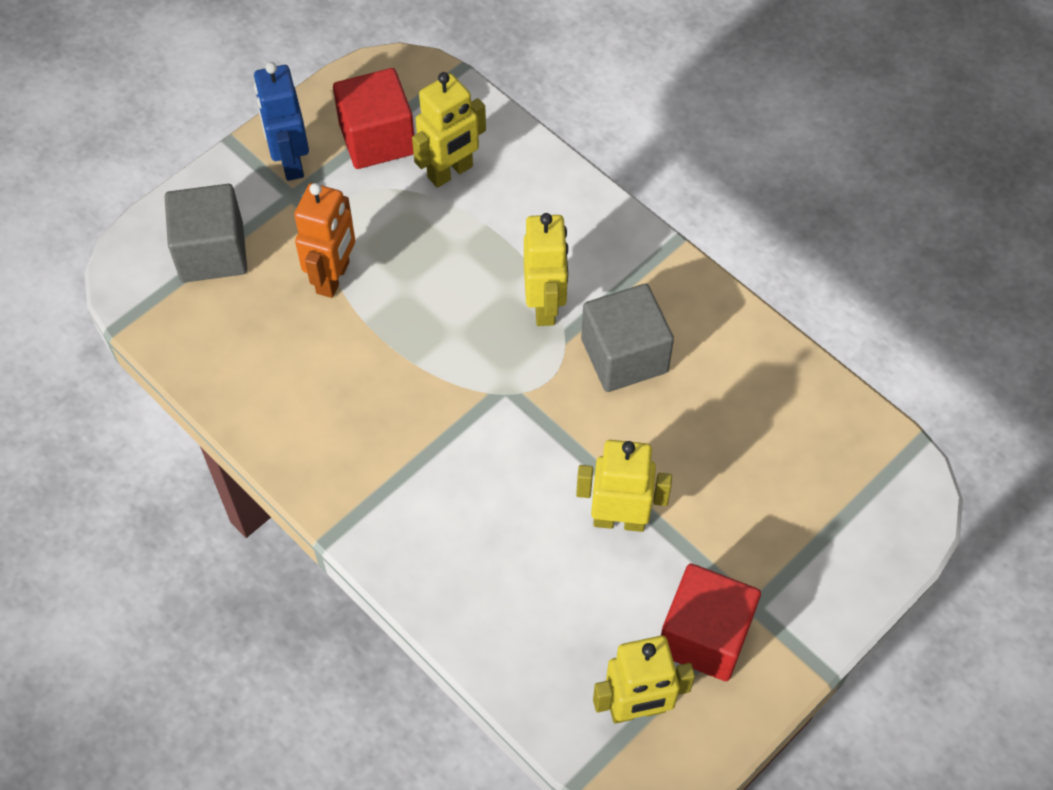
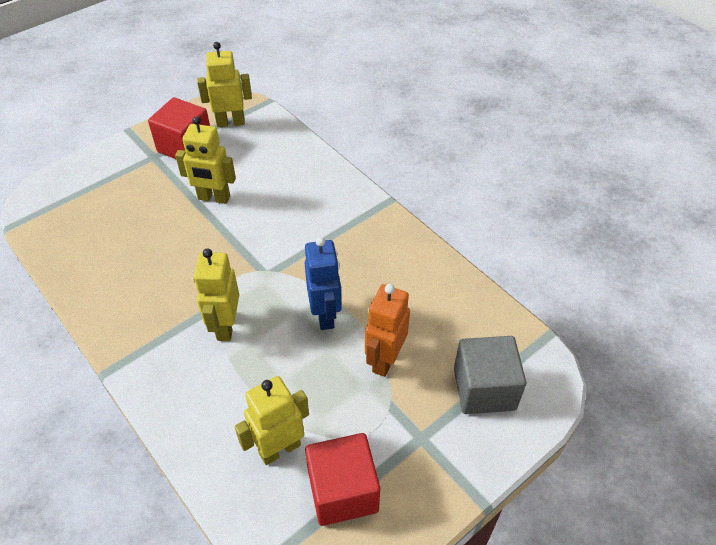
camera: 175 degrees left, 10 degrees down
blue robot [254,62,309,181] -> blue robot moved to [305,237,342,330]
grey cube [581,284,674,392] -> none

